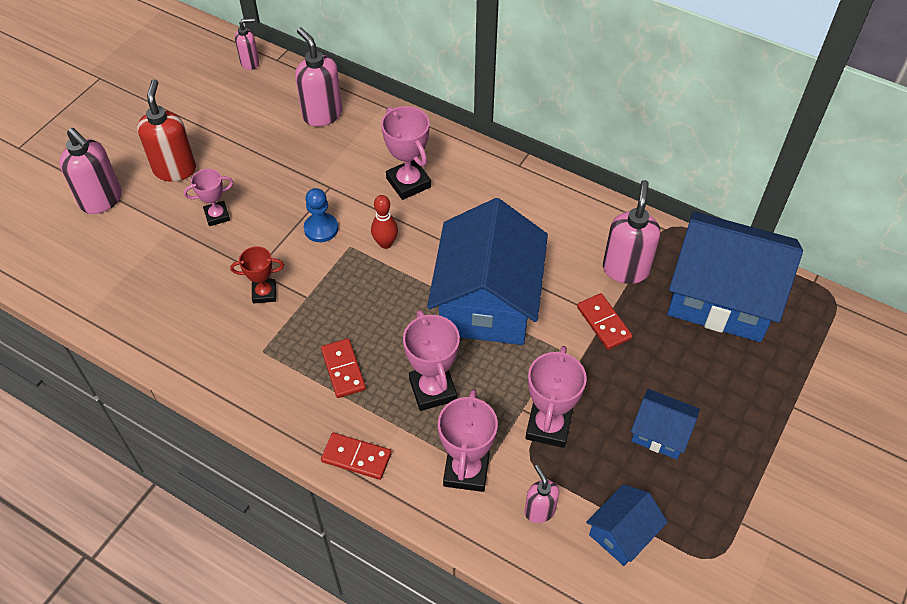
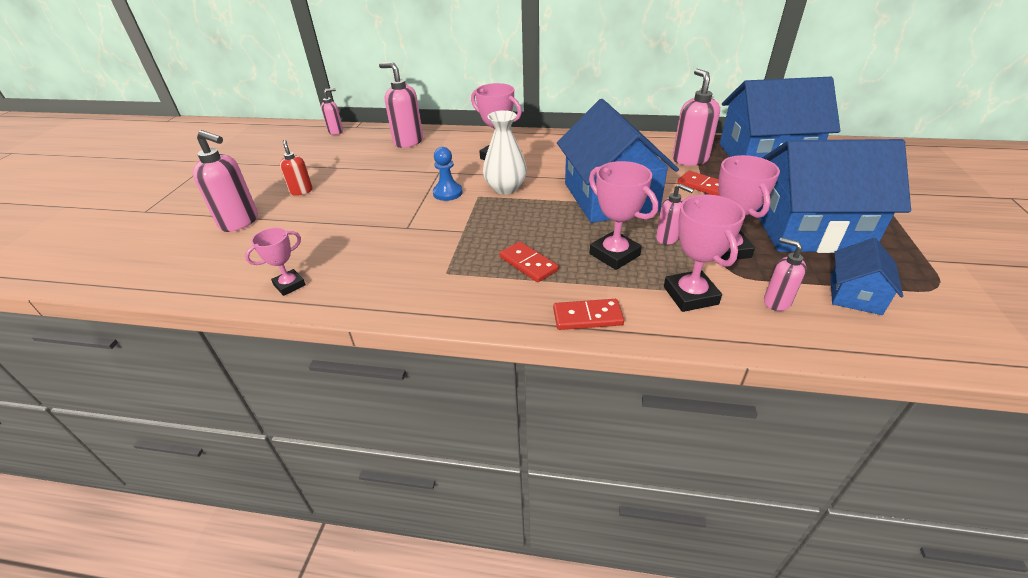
camera: 20 degrees left, 15 degrees down
red soap dispenser [137,79,196,182] -> red soap dispenser [280,140,313,196], size x0.58
pink trophy [184,169,233,226] -> pink trophy moved to [245,228,306,296]
red trophy [230,246,284,304] -> none
red bowling pin [371,195,398,249] -> white vase [483,110,527,194]
blue house [631,389,700,460] -> blue house [757,139,911,253], size x2.13
none -> pink soap dispenser [656,184,694,245]

